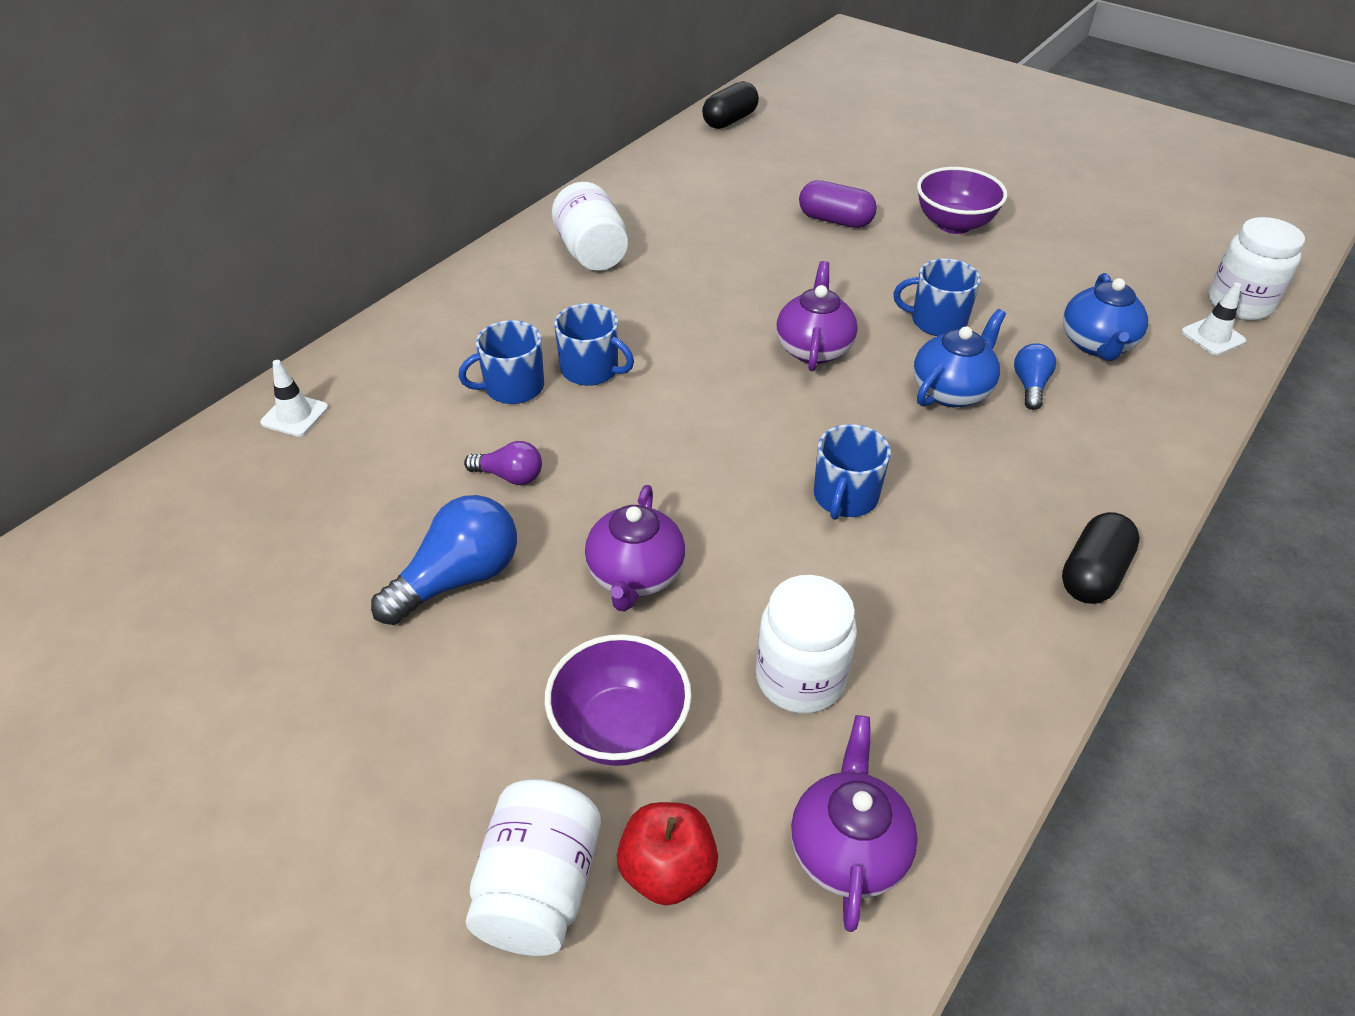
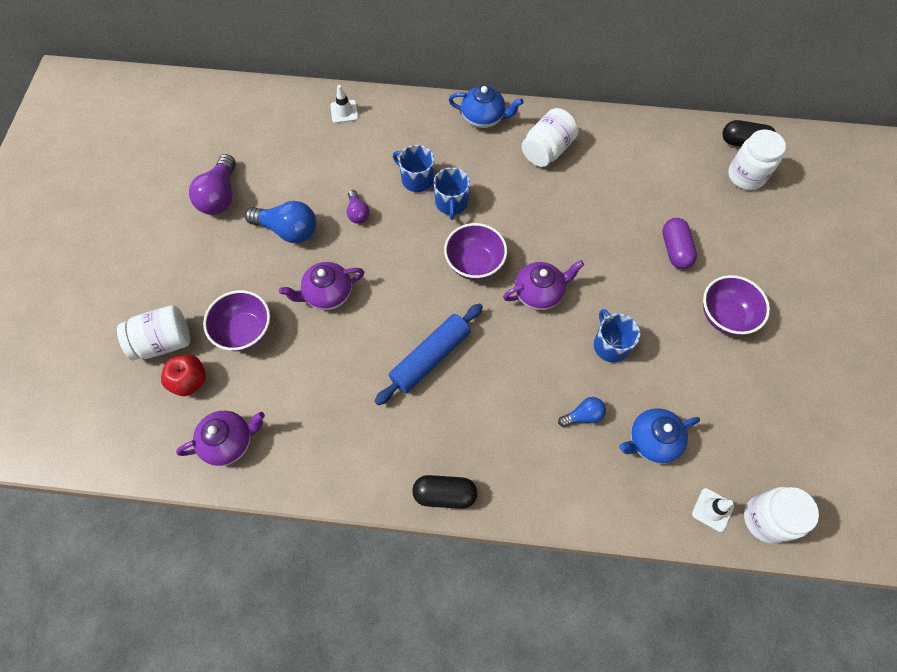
camera: 60 degrees right, 20 degrees up
white jar [756,575,857,714] -> white jar moved to [728,129,786,190]
blue mug [814,424,891,520] -> blue rolling pin [374,303,483,405]
blue teapot [913,309,1006,407] -> blue teapot moved to [449,85,523,128]
none -> purple light bulb [189,154,236,215]
none -> purple bowl [444,223,507,280]

